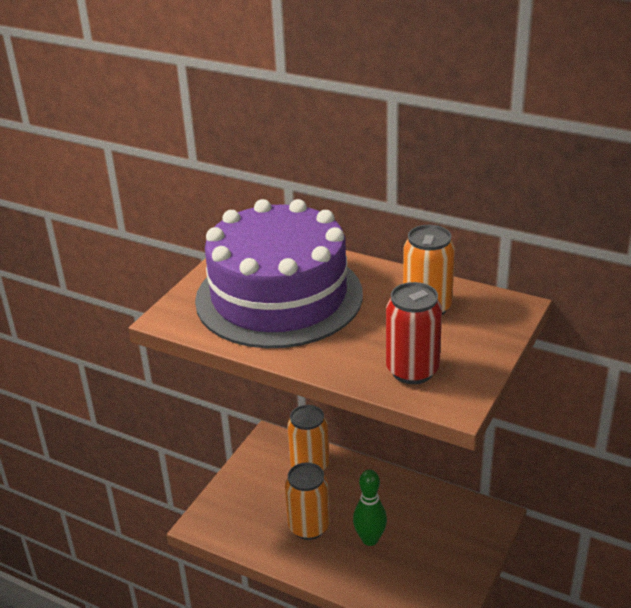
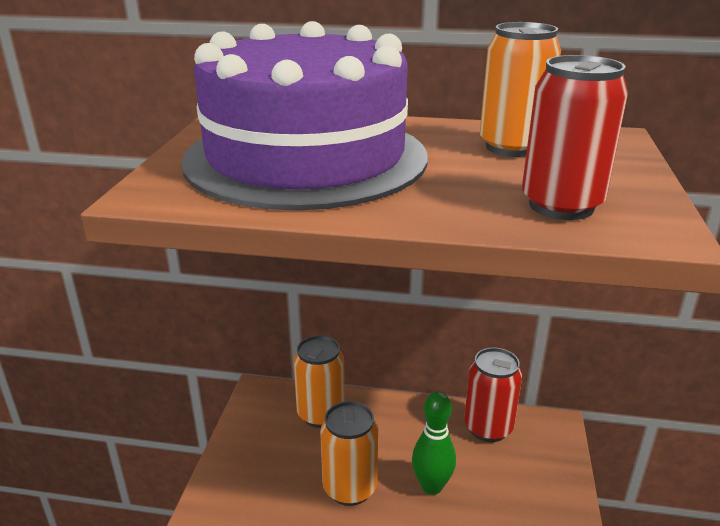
camera: 20 degrees left, 5 degrees down
none -> red can [464,348,522,442]

